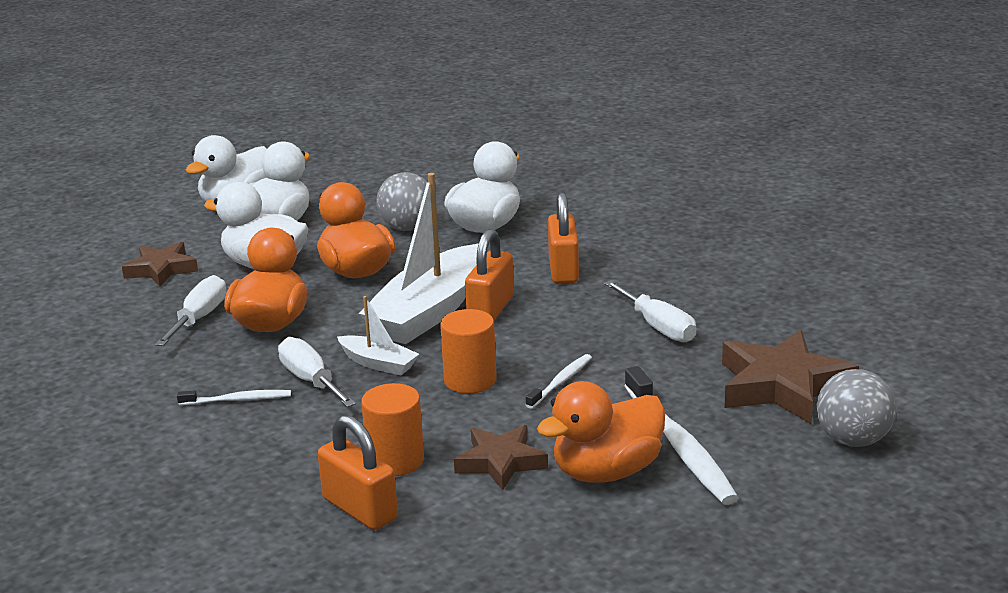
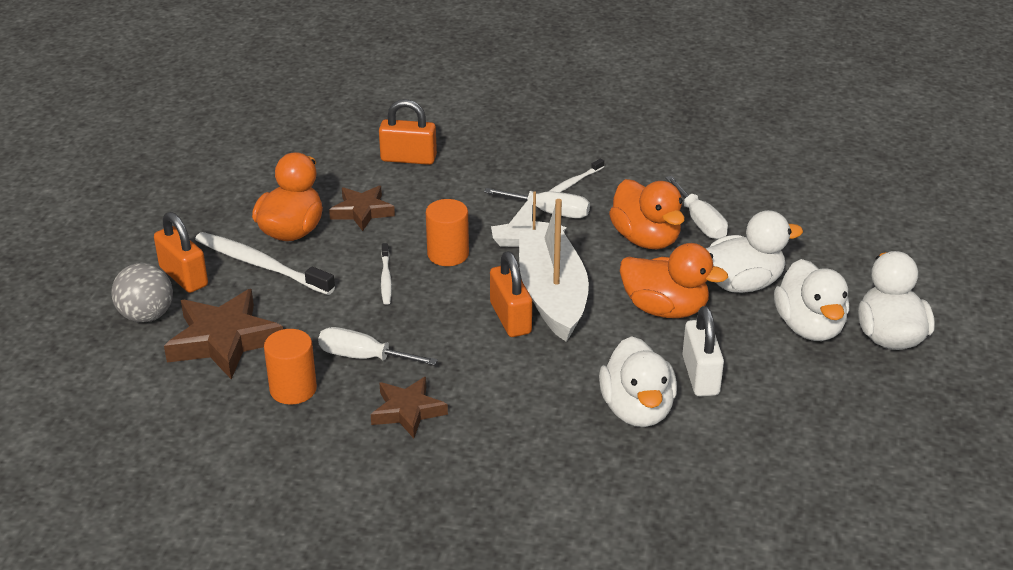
camera: 140 degrees right, 10 degrees up
brown star [122,242,198,287] -> brown star moved to [371,377,448,438]
orange cylinder [361,383,424,476] -> orange cylinder moved to [264,329,317,405]
grey ball [377,172,427,231] -> white padlock [682,306,724,396]
orange padlock [548,192,579,284] -> orange padlock moved to [154,212,208,293]

